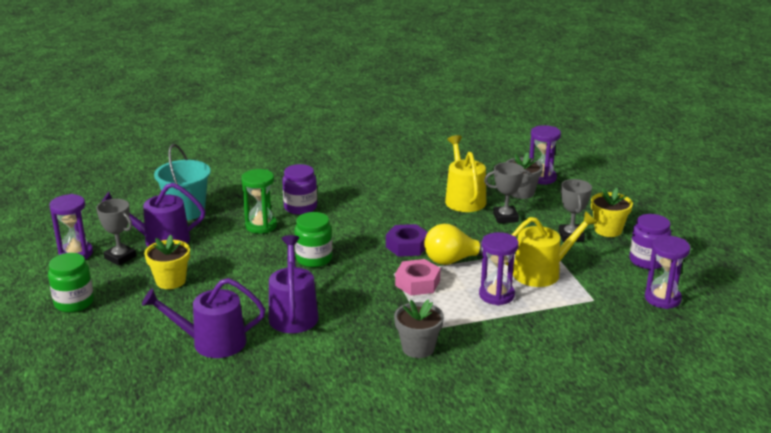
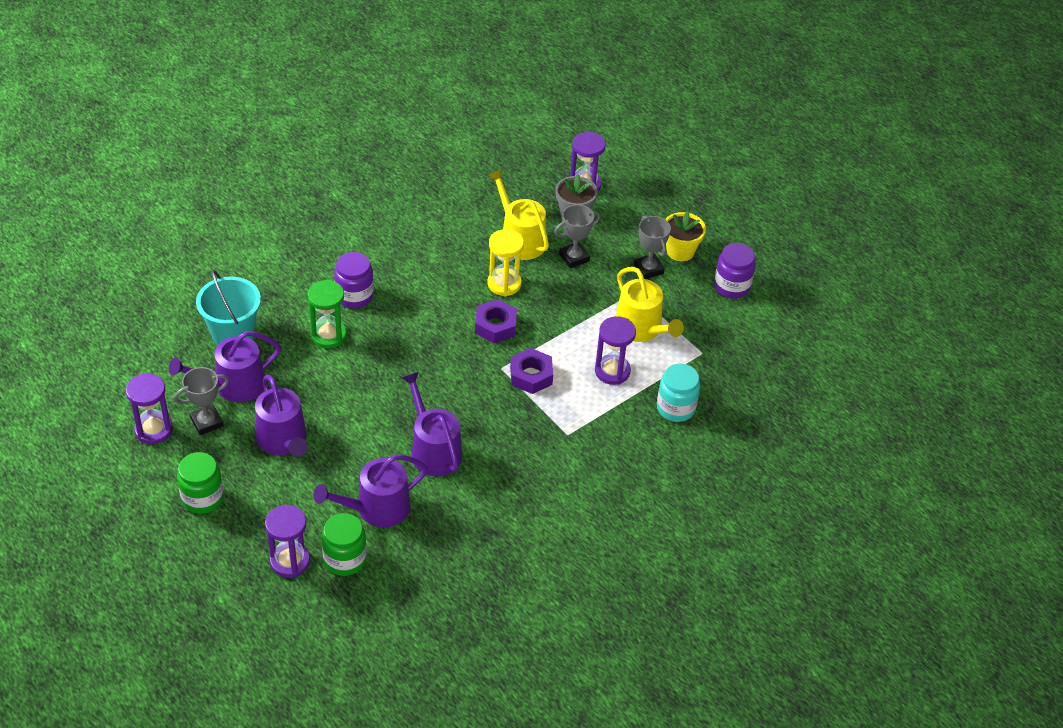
camera: 25 degrees left, 20 degrees up
grey trophy [96,199,136,266] -> grey trophy turned 45 degrees counterclockwise [174,367,229,435]
yellow flower pot [144,235,190,289] -> purple watering can [255,375,308,457]
green jar [294,212,332,267] -> green jar moved to [321,513,367,576]
grey flower pot [394,299,444,358] -> none
pink nut [395,259,441,295] -> purple nut [510,348,553,394]
yellow light bulb [424,224,483,265] -> none
yellow watering can [506,211,597,287] -> yellow watering can turned 105 degrees clockwise [616,267,684,342]
purple hourglass [645,236,690,309] -> purple hourglass moved to [265,505,310,578]
none -> yellow hourglass [487,229,524,296]
none -> turquoise jar [657,363,700,422]

